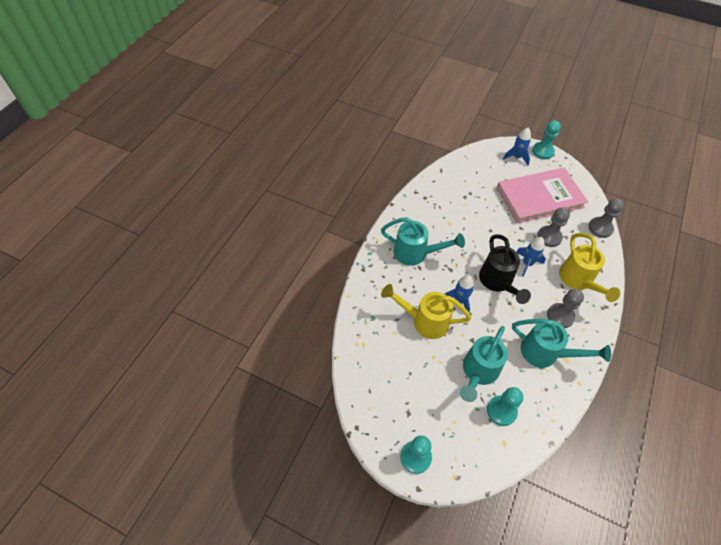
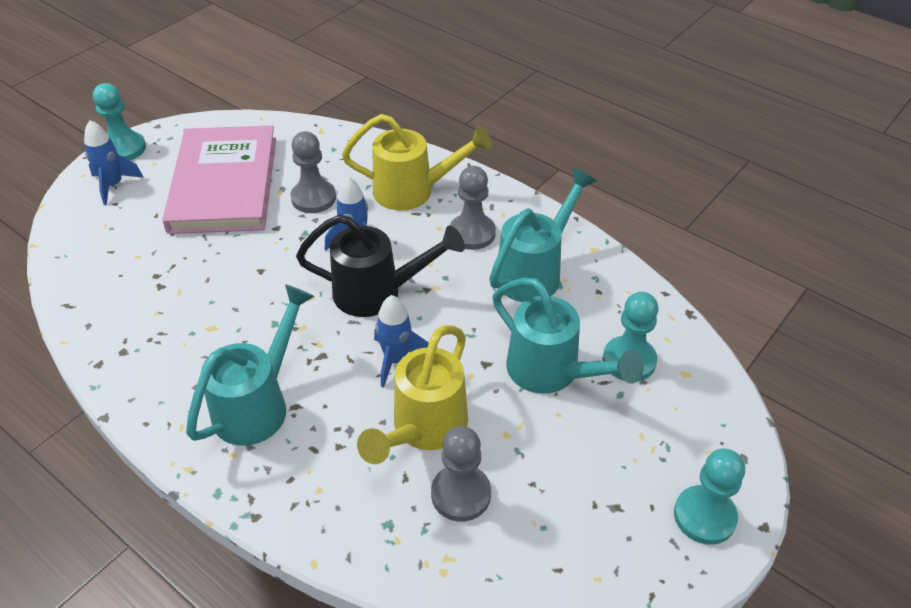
camera: 75 degrees left, 10 degrees down
grey pawn [588,198,624,238] -> grey pawn moved to [431,426,491,522]

